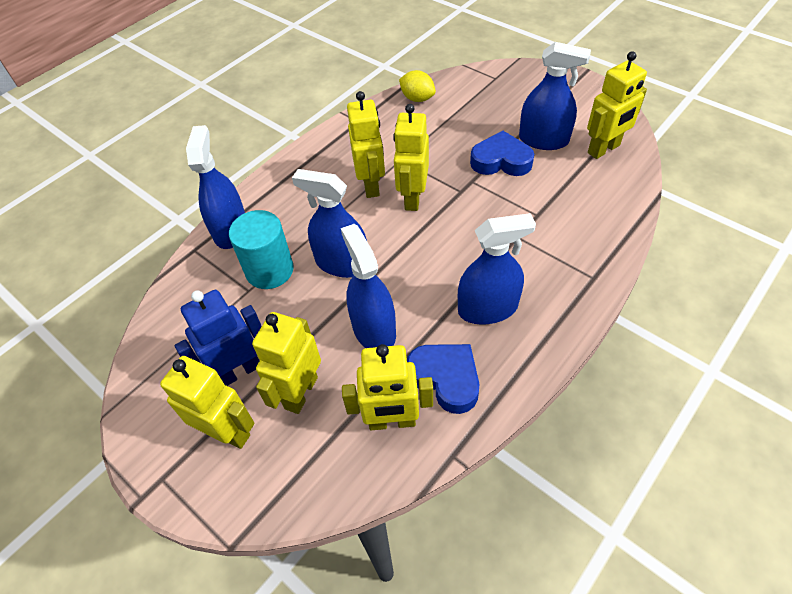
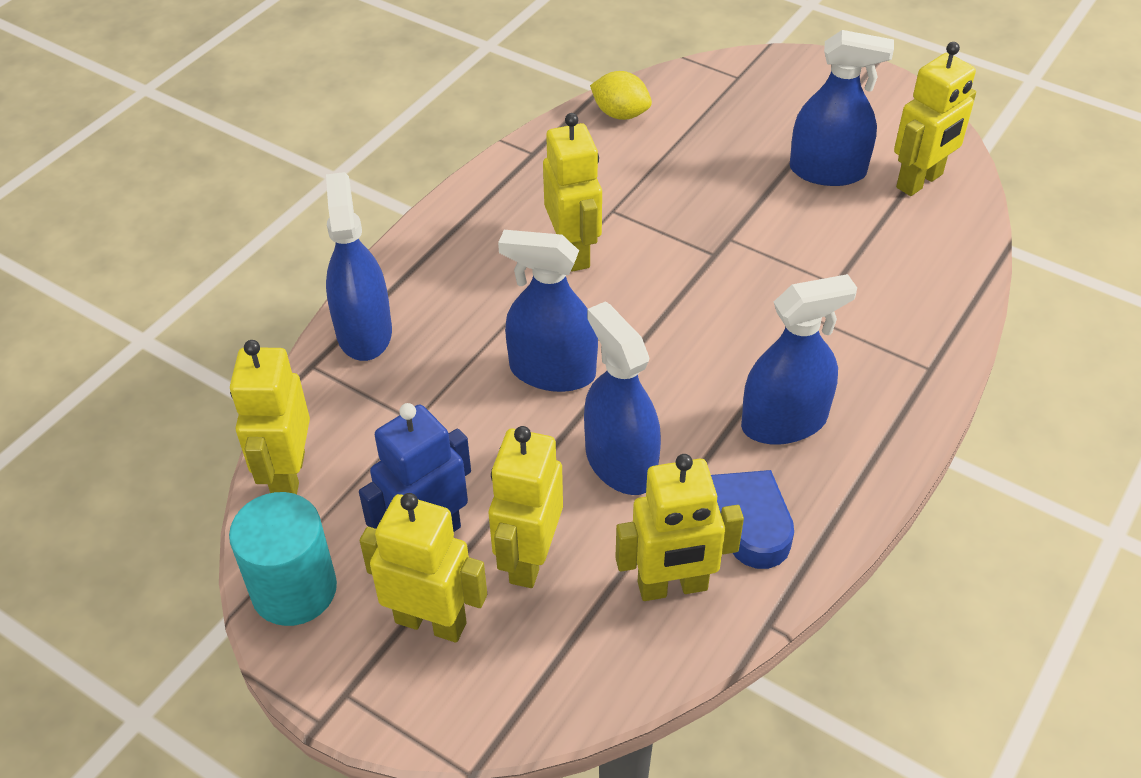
camera: 10 degrees left, 5 degrees down
turquoise cylinder [229,210,294,289] -> turquoise cylinder moved to [229,492,337,626]
yellow robot [393,104,429,211] -> yellow robot moved to [230,340,310,494]
blue heart [470,131,534,176] -> none

